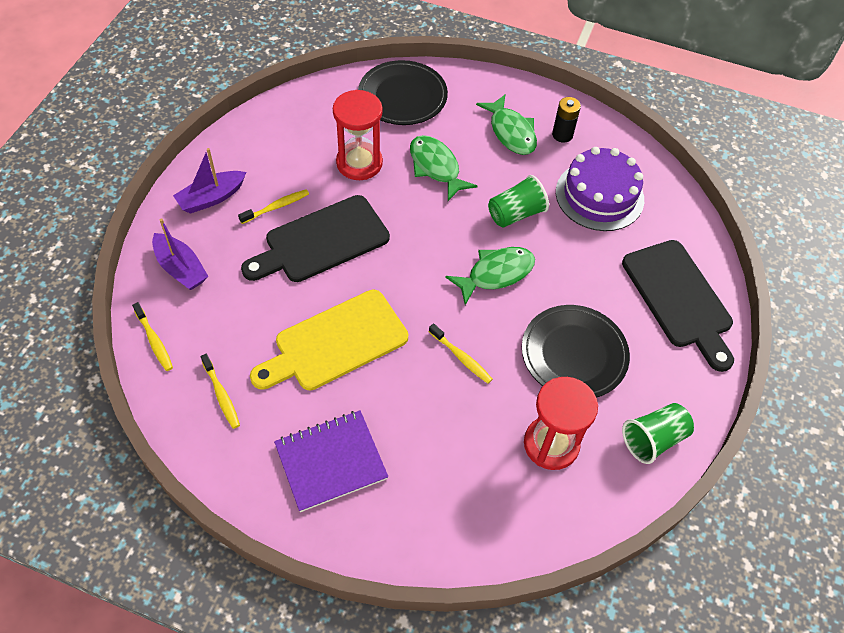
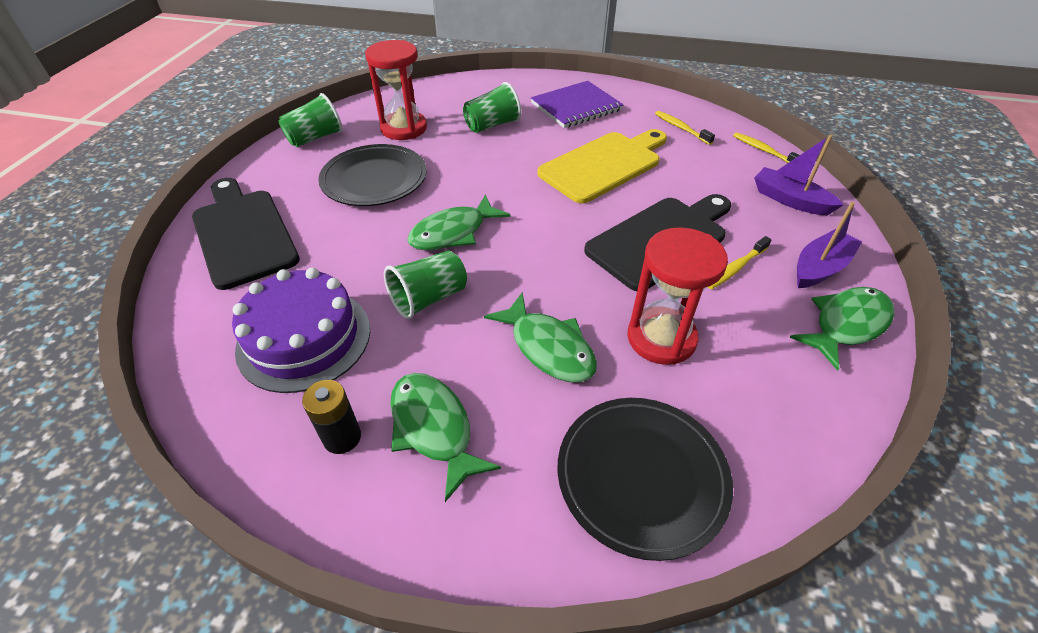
camera: 175 degrees right, 10 degrees down
yellow toothbrush [429,323,493,384] -> none
none -> green cup [463,82,521,133]
none -> green fish [790,287,894,371]

